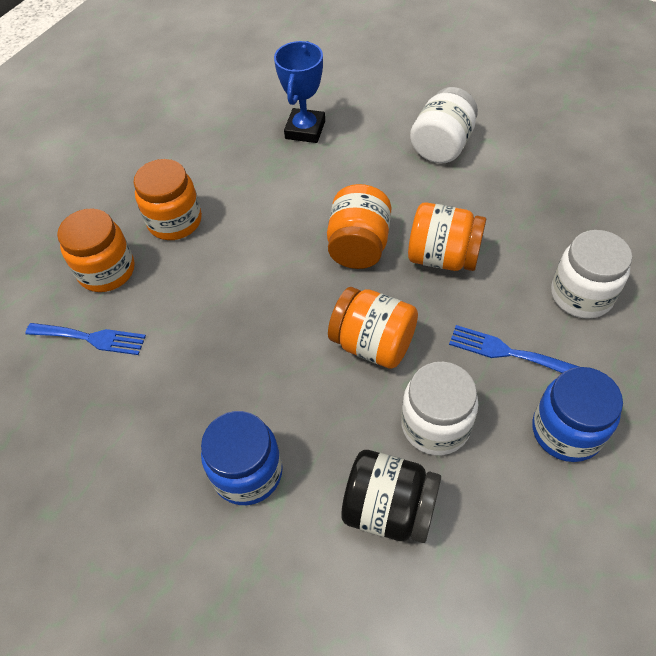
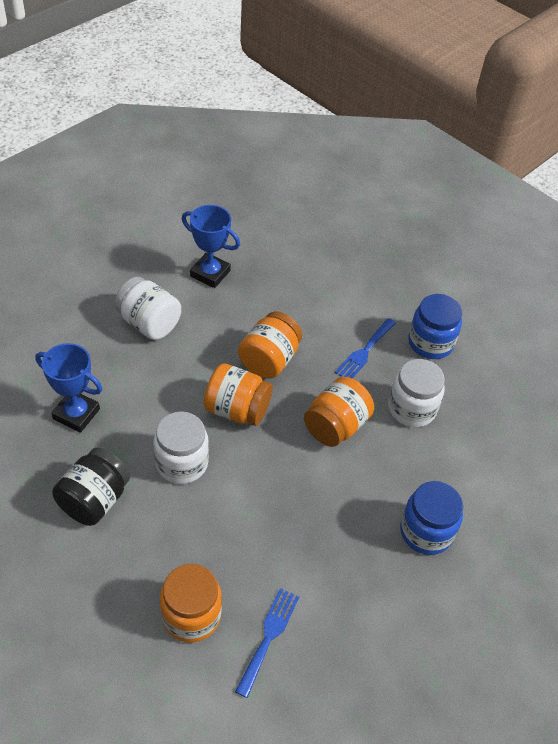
camera: 85 degrees left, 5 degrees down
orange jar [133,159,202,240] -> none
black jar [341,450,441,543] -> black jar moved to [52,447,130,526]
white jar [551,230,632,319] -> white jar moved to [154,411,209,484]
none -> blue trophy [182,205,240,288]

